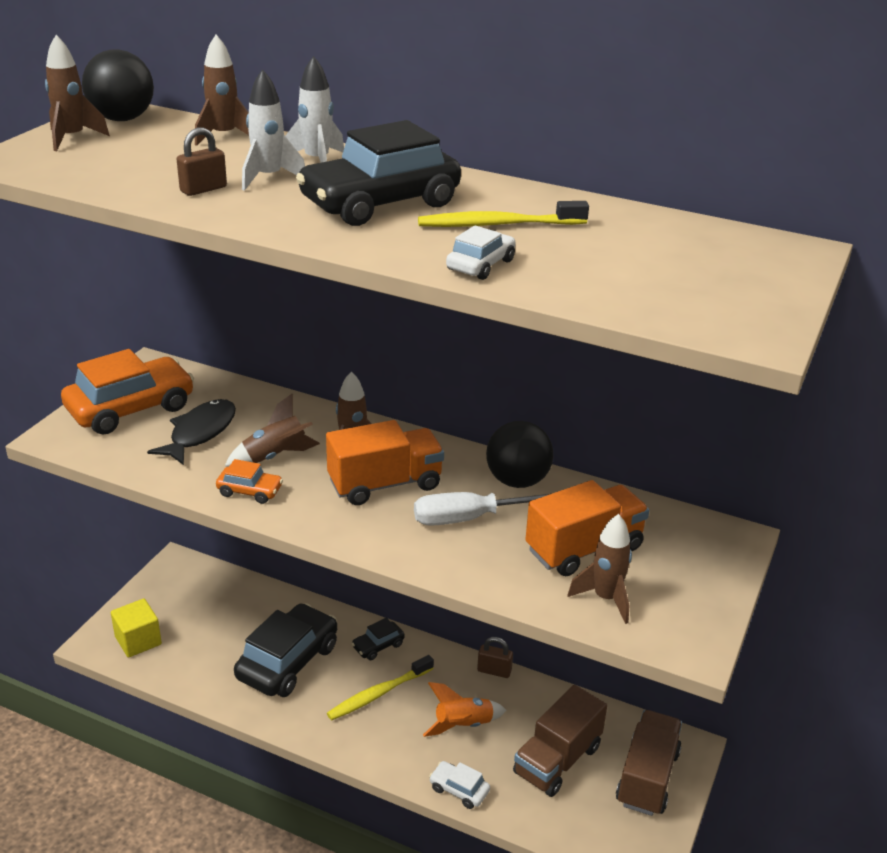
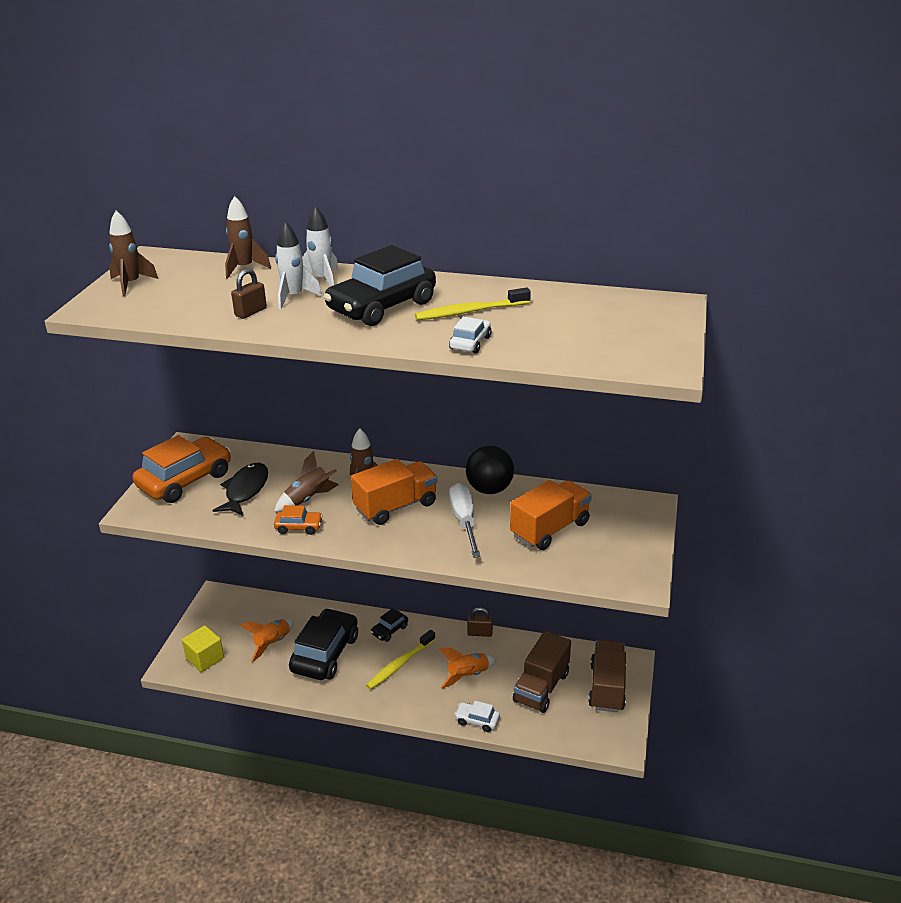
camera: 10 degrees left, 0 degrees up
black ball [82,50,154,121] -> none
white screwdriver [414,492,552,526] -> white screwdriver turned 105 degrees clockwise [449,483,480,558]
brown rocket [568,514,632,624] -> none
none -> orange rocket [240,619,294,662]

